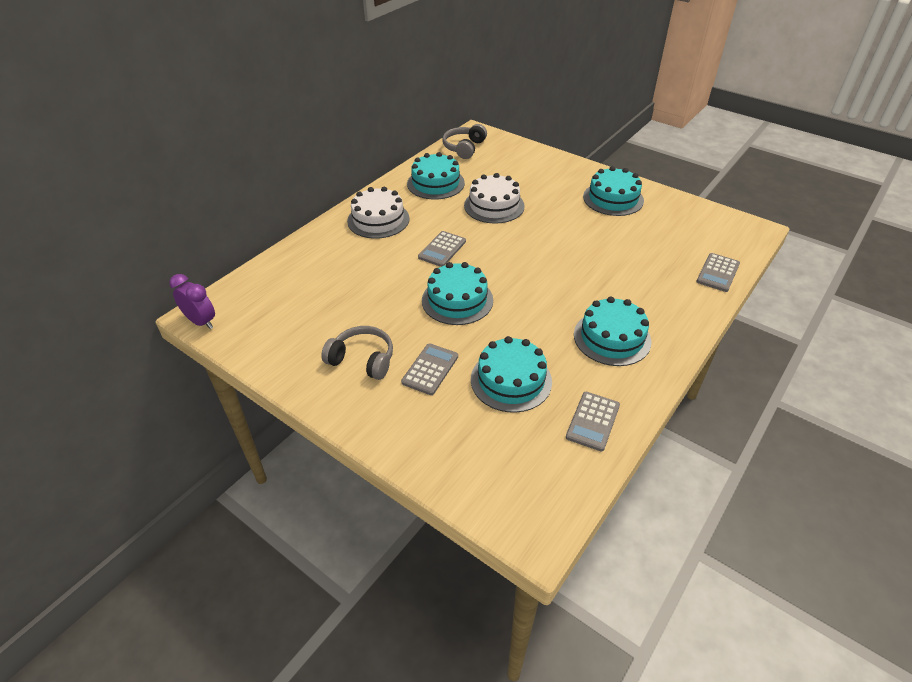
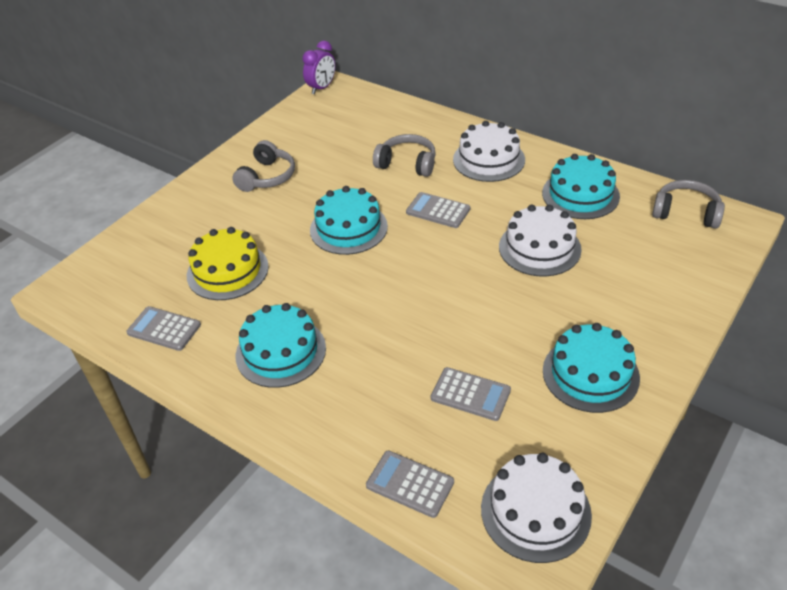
camera: 90 degrees right, 0 degrees up
grey calculator [401,343,458,395] -> grey calculator moved to [431,367,511,421]
turquoise cake [471,336,552,413] -> yellow cake [187,227,269,300]
none -> grey headphones [373,134,436,177]
none -> white cake [481,453,592,563]

